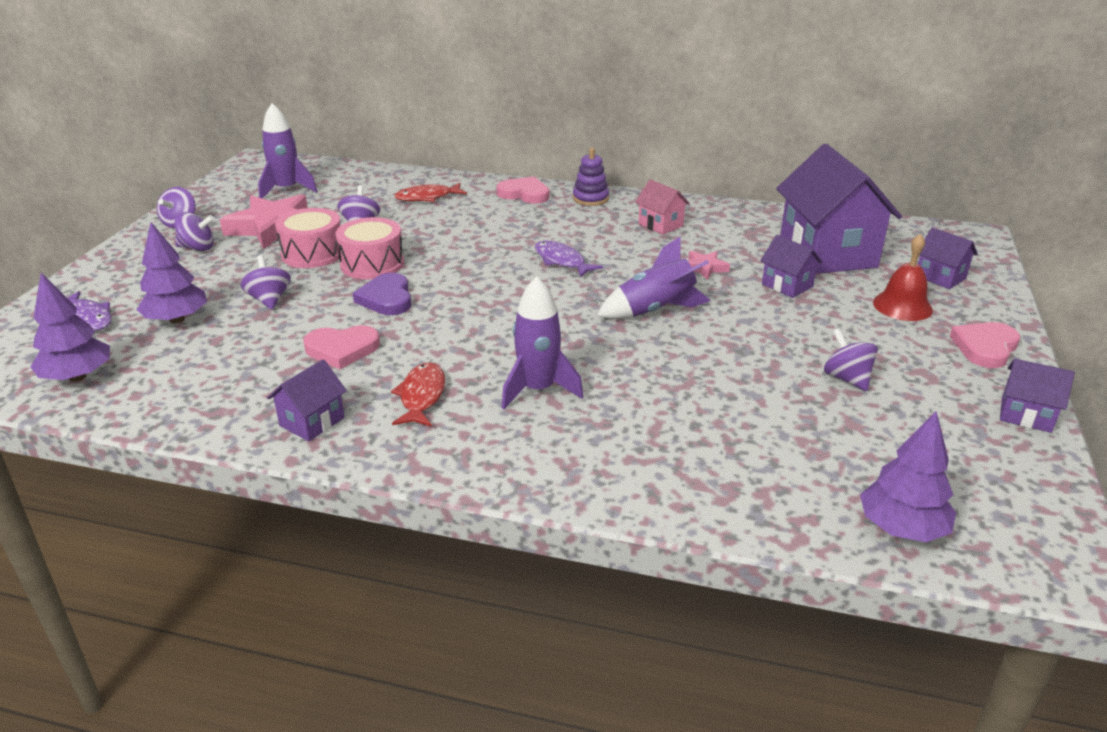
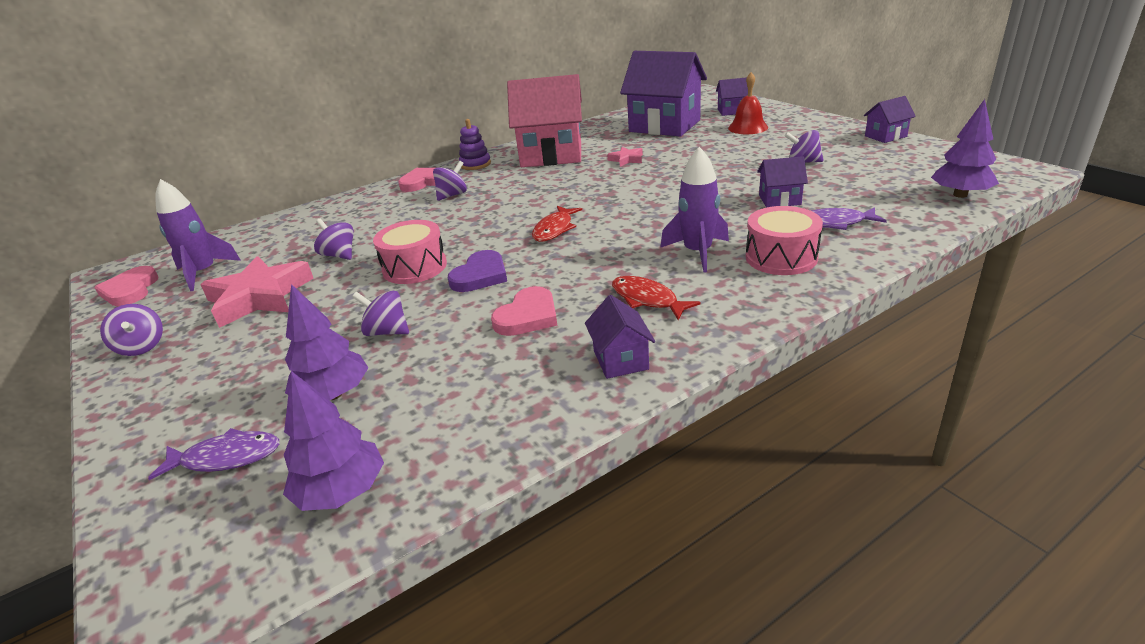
camera: 45 degrees left, 0 degrees up
purple spinning top [174,212,214,251] -> purple spinning top moved to [433,161,467,201]
pink drum [275,208,340,268] -> pink drum moved to [746,206,823,275]
purple heart [353,273,411,315] -> purple heart turned 90 degrees counterclockwise [448,250,507,292]
red fish [394,183,467,202] -> red fish moved to [532,206,582,242]
purple fish [535,241,603,278] -> purple fish moved to [812,207,887,230]
purple rocket [597,237,711,319] -> none
pink house [635,179,690,235] -> pink house [507,74,582,167], size x2.18
purple house [760,235,822,298] -> purple house moved to [757,156,808,208]
pink heart [950,322,1020,368] -> pink heart moved to [94,266,158,306]

